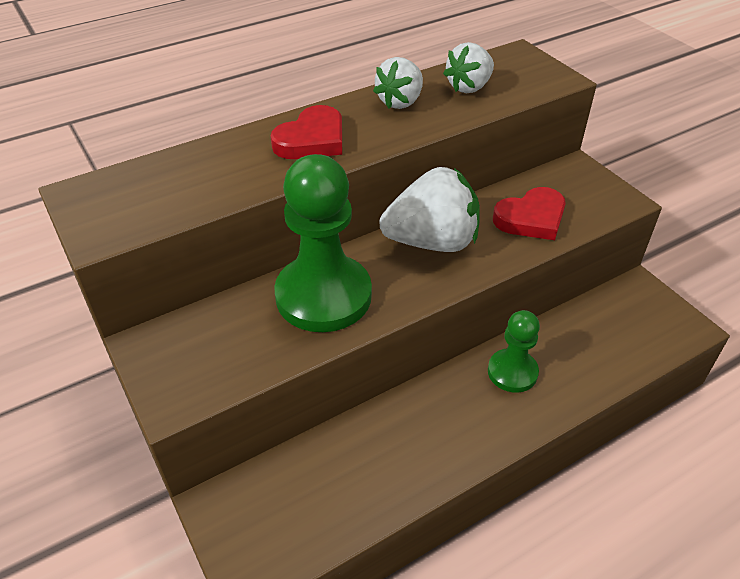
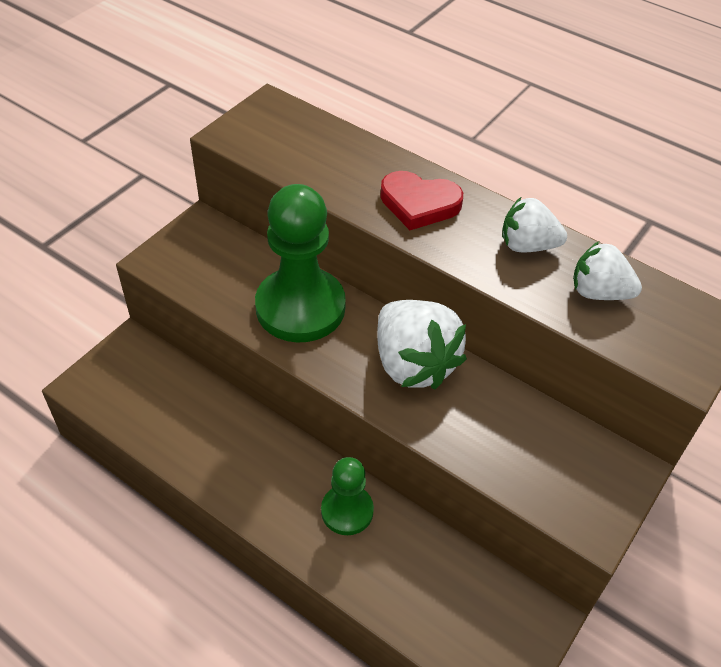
camera: 65 degrees right, 5 degrees up
red heart [493,187,566,240] -> none

